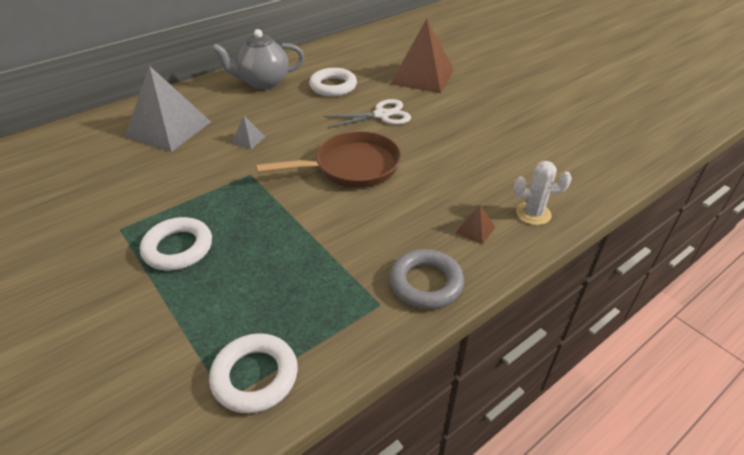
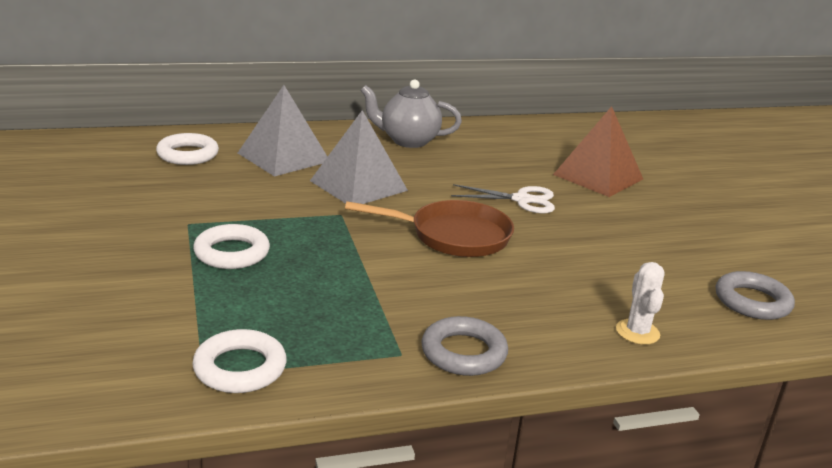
camera: 20 degrees right, 15 degrees down
grey pyramid [231,116,265,149] -> grey pyramid [310,110,408,204], size x2.49
white ring [309,68,357,97] -> white ring moved to [156,133,219,165]
brown pyramid [455,205,495,245] -> none
white cactus [514,161,572,225] -> white cactus turned 60 degrees clockwise [616,262,665,345]
none -> grey ring [716,271,795,320]

